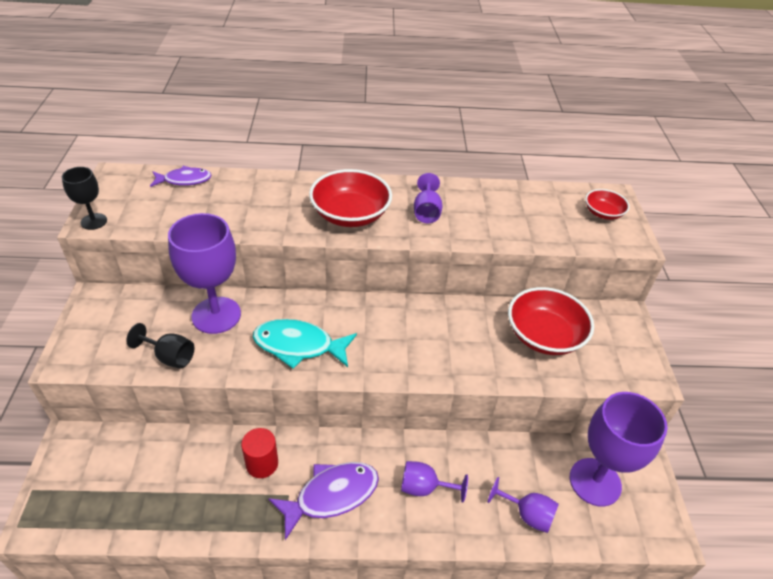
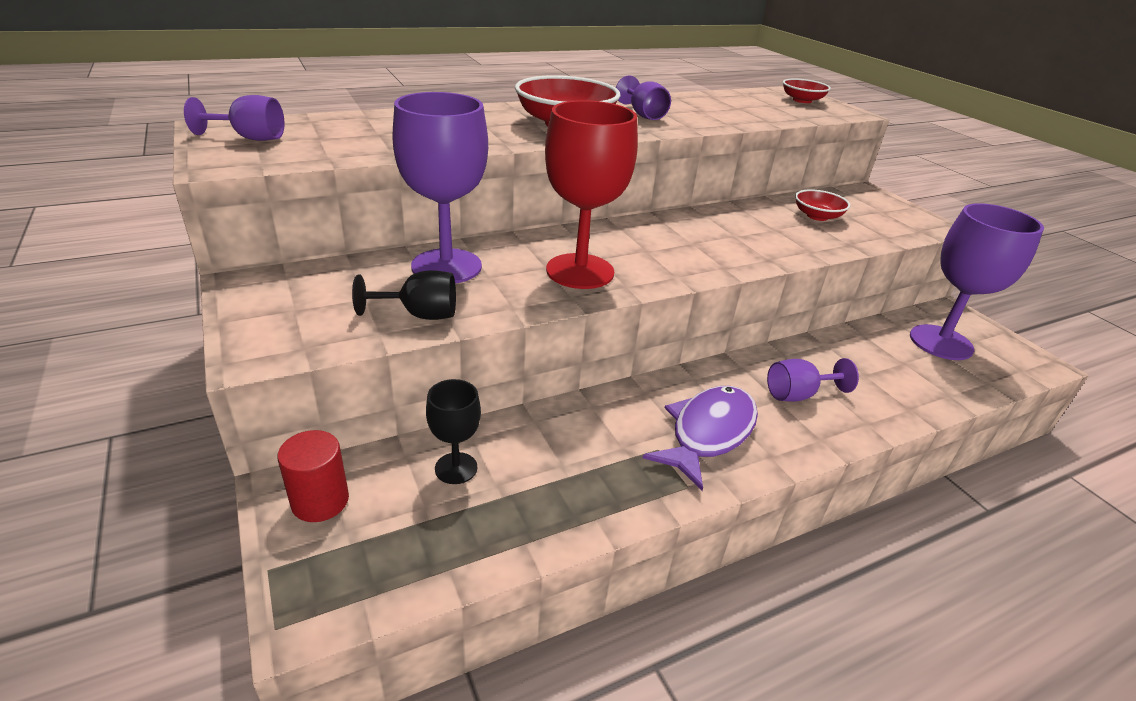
camera: 25 degrees left, 10 degrees down
black goblet [62,167,107,230] -> black goblet moved to [426,379,481,484]
purple fish [150,166,212,187] -> none
red cylinder [241,428,278,478] -> red cylinder moved to [277,430,349,522]
turquoise fish [253,319,357,369] -> red goblet [545,100,638,289]
purple goblet [488,477,559,533] -> purple goblet moved to [184,95,285,141]
red bowl [508,287,594,355] -> red bowl [795,189,850,221], size x0.55

